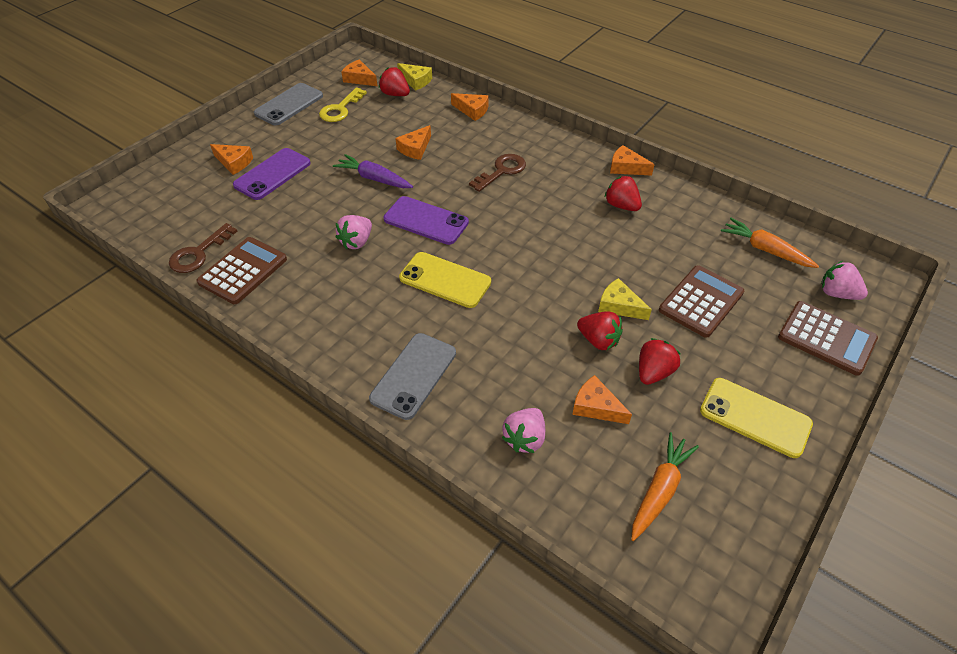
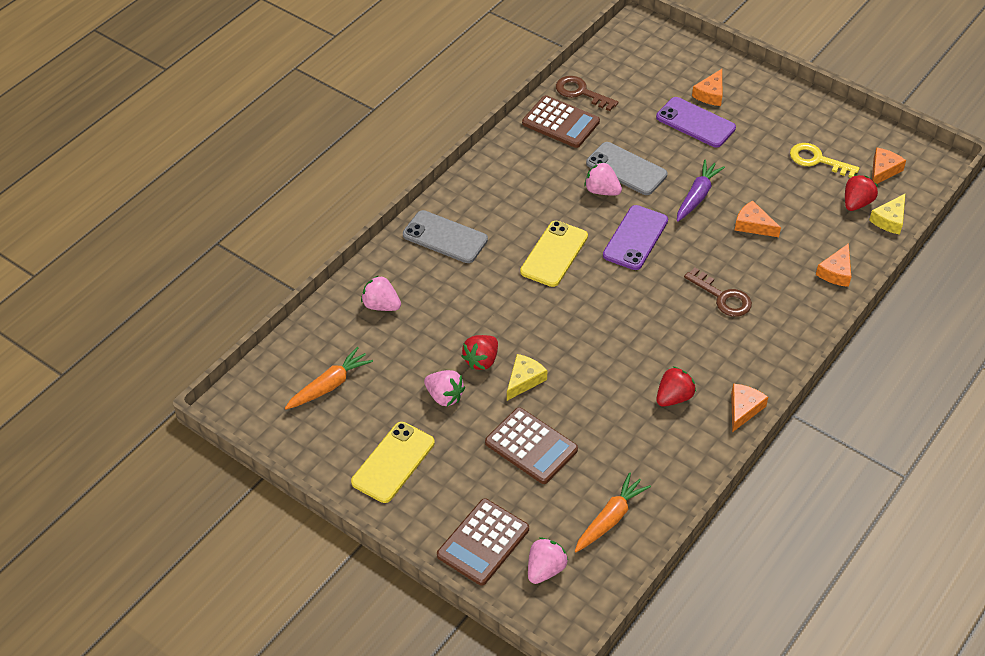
camera: 90 degrees right, 0 degrees up
grey phone [254,83,323,125] -> grey phone moved to [586,142,667,195]
orange cheese [572,375,632,424] -> none
orange carrot [631,432,699,541] -> orange carrot turned 75 degrees counterclockwise [285,347,373,410]
red strawberry [639,338,680,385] -> pink strawberry [424,370,465,406]

